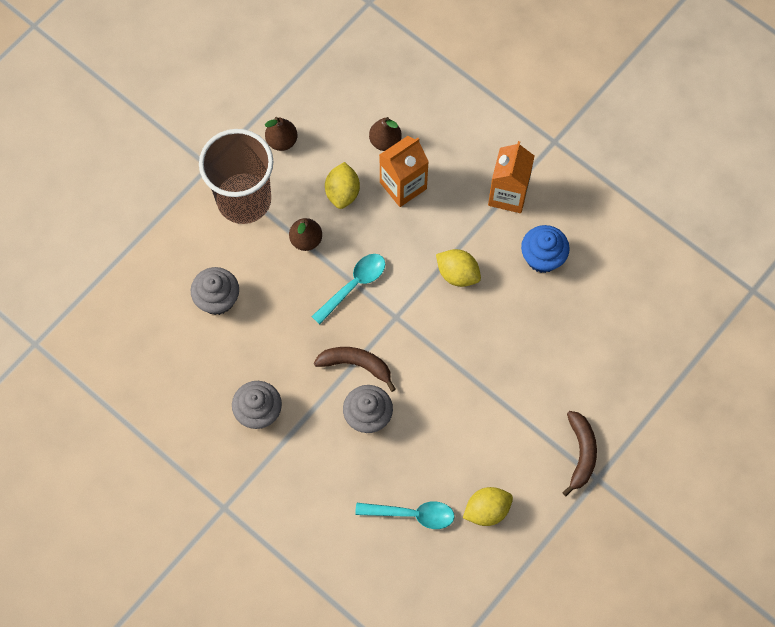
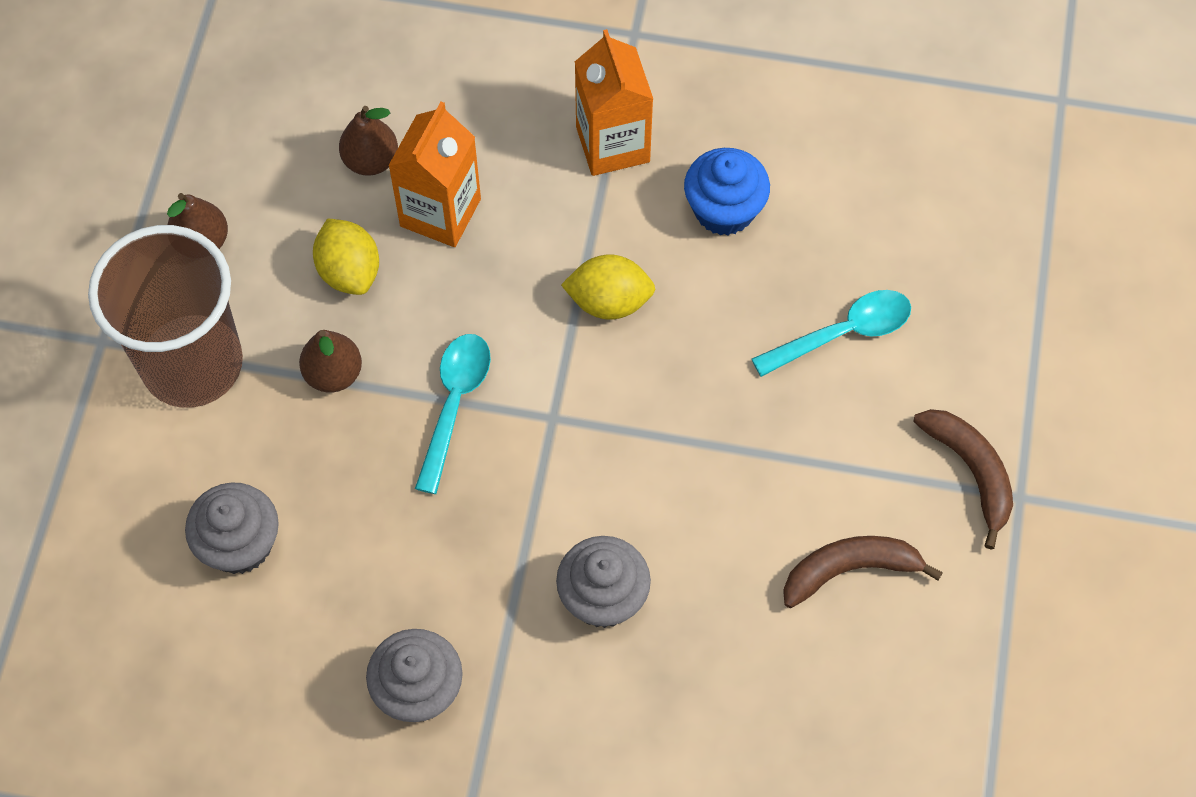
camera: 30 degrees left, 5 degrees down
brown banana [314,347,396,392] -> brown banana moved to [783,536,943,608]
turquoise spoon [355,501,455,529] -> turquoise spoon moved to [752,290,911,377]
yellow lemon [463,487,513,526] -> none

